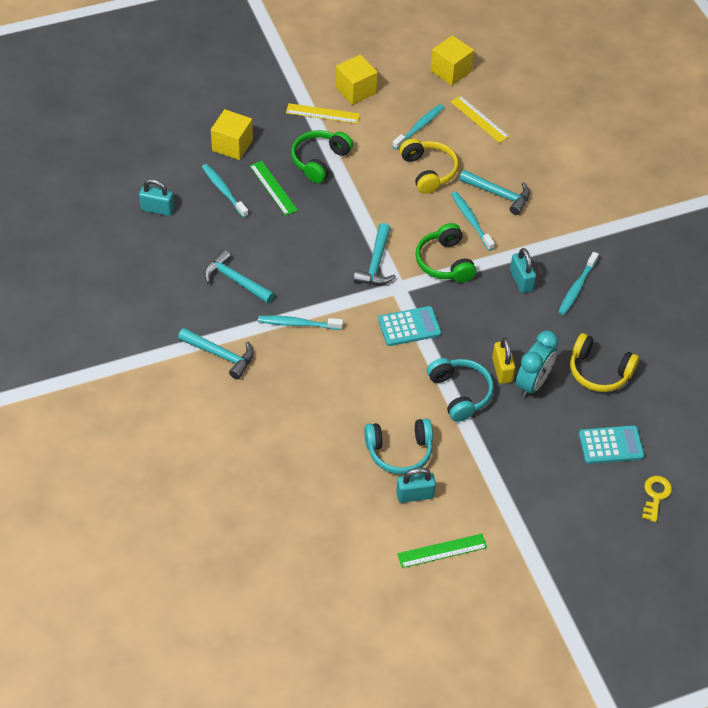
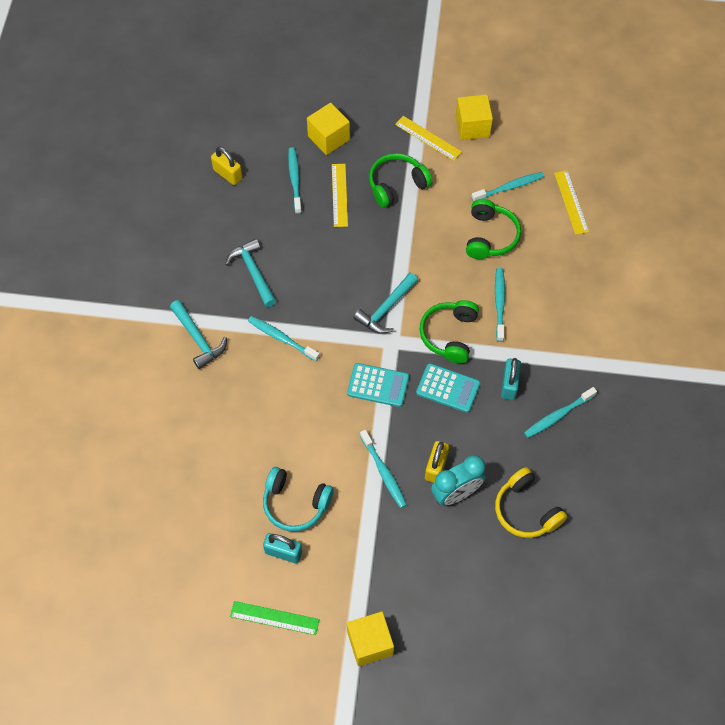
camera: 30 degrees right, 10 degrees up
turquoise padlock [139,179,174,216] -> yellow padlock [211,147,243,185]
green ruler [250,161,298,216] -> yellow ruler [332,164,348,227]
yellow headphones [400,138,458,194] -> green headphones [466,199,521,259]
turquoise headphones [427,358,494,422] -> turquoise toothbrush [360,430,407,508]
yellow cube [430,35,474,86] -> yellow cube moved to [347,611,394,666]
turquoise hammer [459,170,530,215] -> none
turquoise calculator [579,425,644,464] -> turquoise calculator moved to [416,363,480,413]
yellow key [642,476,672,522] -> none

